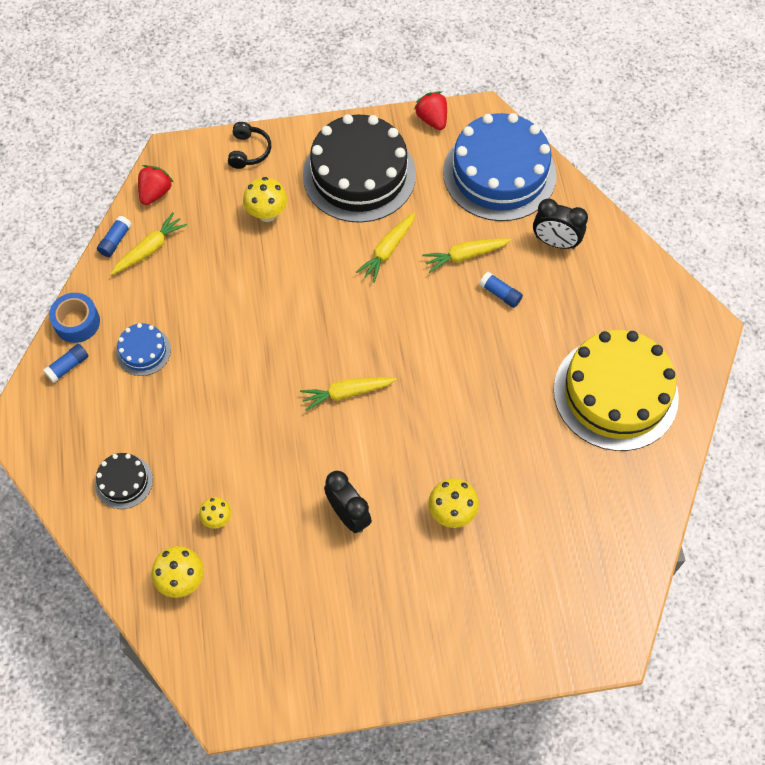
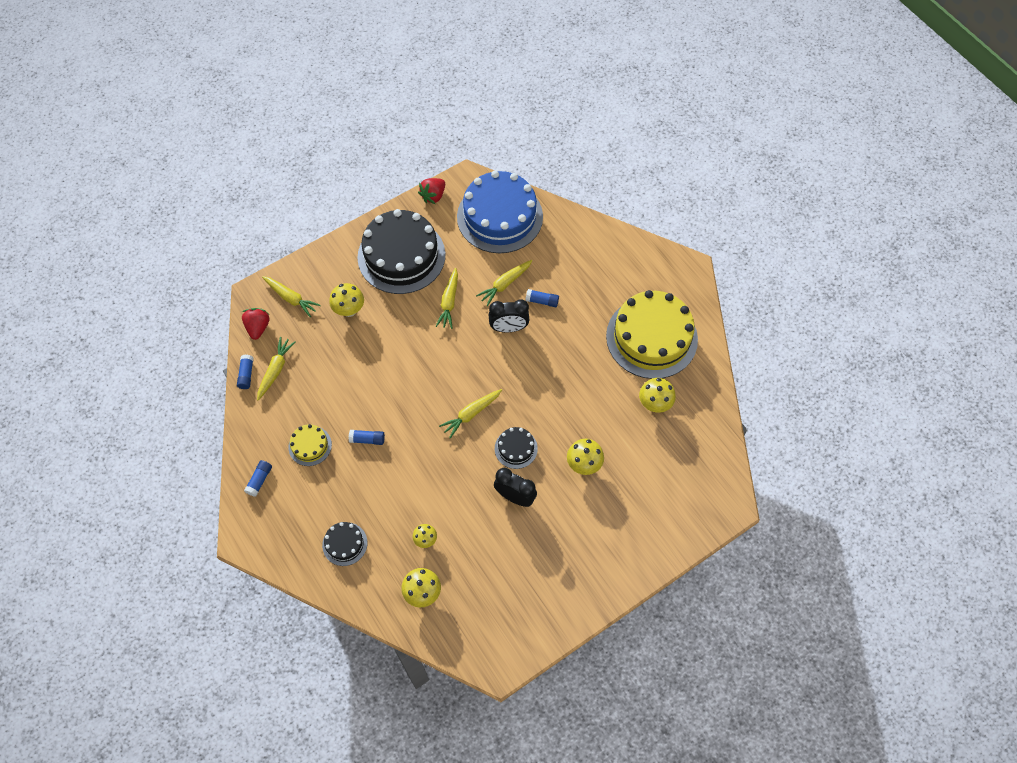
camera: 25 degrees left, 0 degrees up
blue tape [49,293,100,343] -> none
blue cake [116,323,171,376] -> yellow cake [289,424,332,466]
black headphones [228,122,271,169] -> none
red strawberry [414,91,447,130] -> red strawberry turned 90 degrees counterclockwise [418,178,445,204]
black clock [533,198,588,249] -> black clock moved to [489,299,529,332]
none -> yellow carrot [262,276,321,317]
none -> blue glue stick [349,430,385,445]
none -> black cake [495,427,538,469]
none -> yellow mushroom [639,378,676,413]

